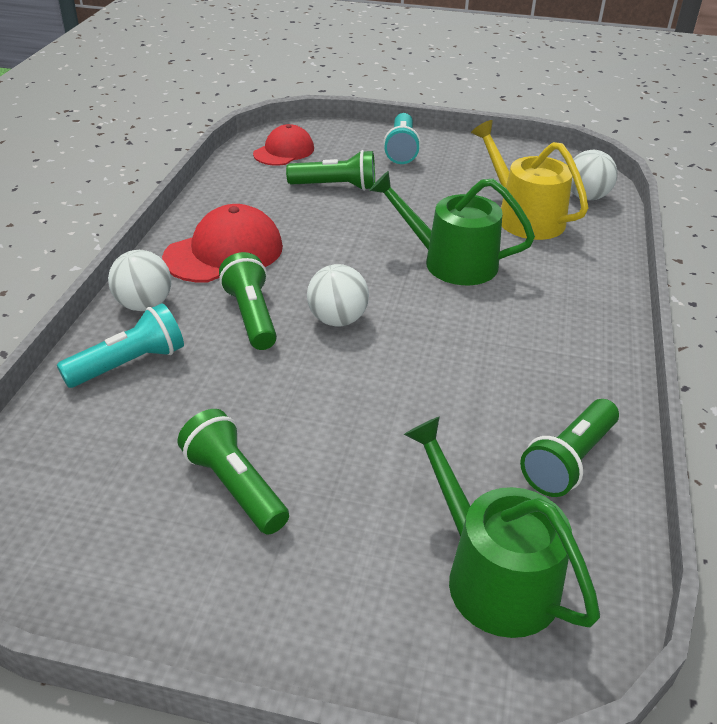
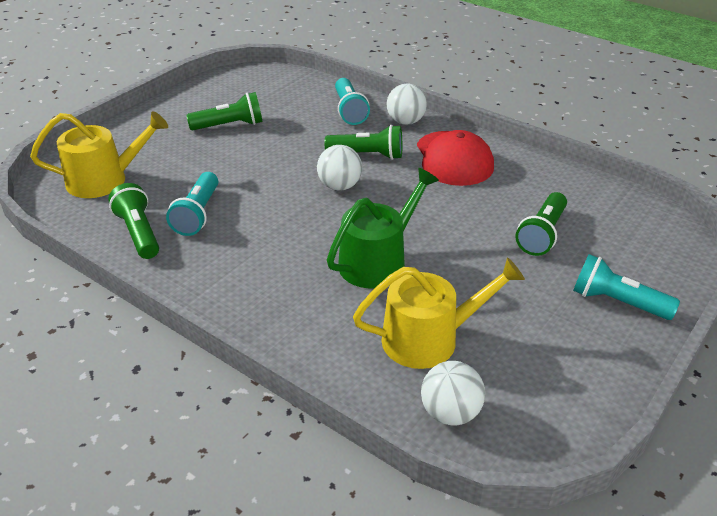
camera: 115 degrees right, 0 degrees up
red cap [253,124,314,166] -> none
green watering can [404,416,600,638] -> yellow watering can [30,111,168,198]
none -> turquoise flashlight [166,172,218,236]

